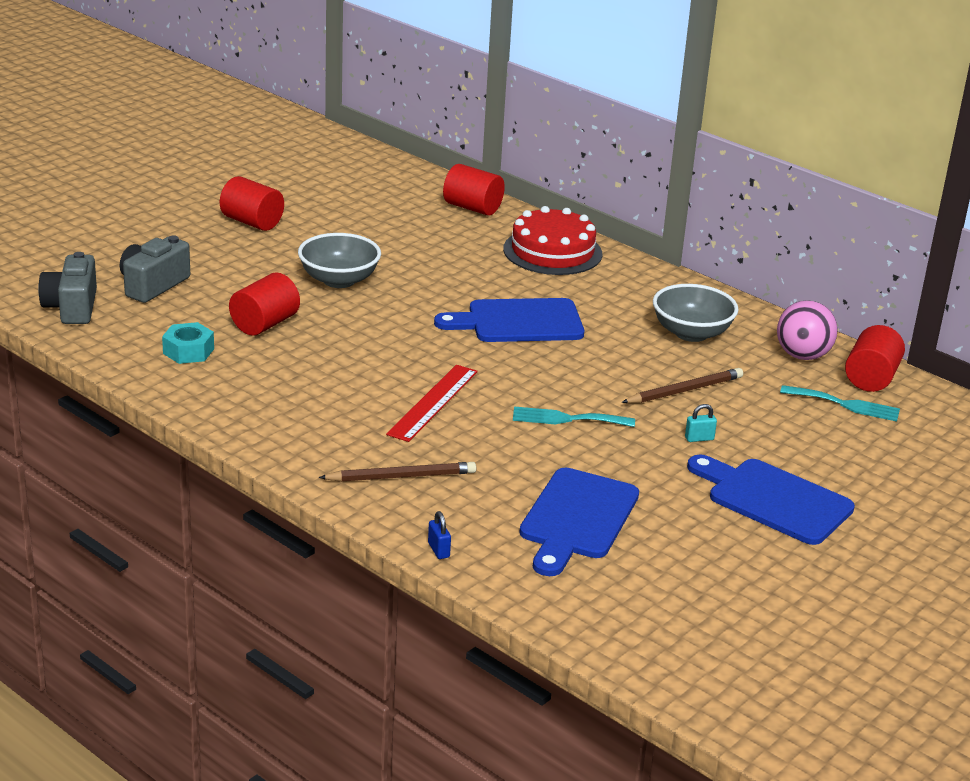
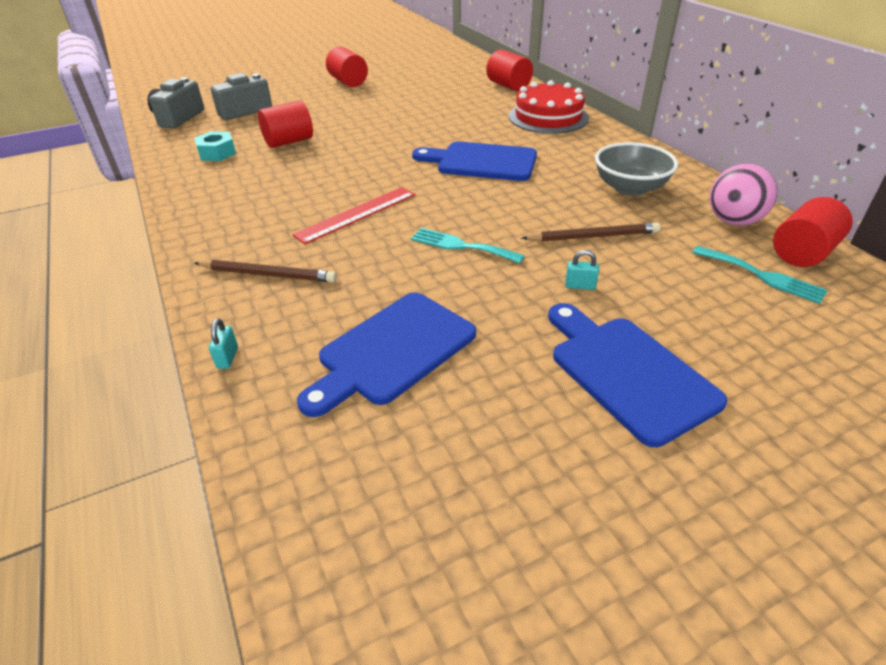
camera: 25 degrees right, 10 degrees up
grey bowl [298,233,381,288] -> none
blue padlock [428,511,451,559] -> turquoise padlock [209,318,238,369]

